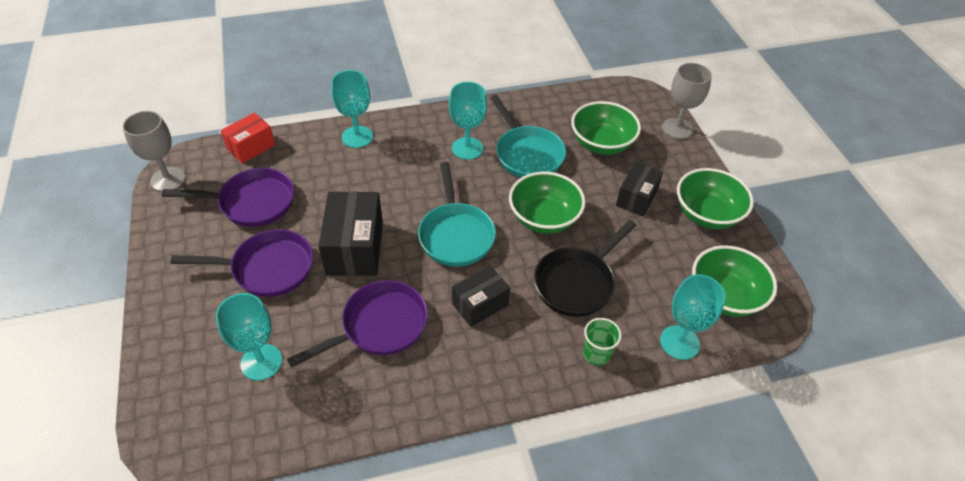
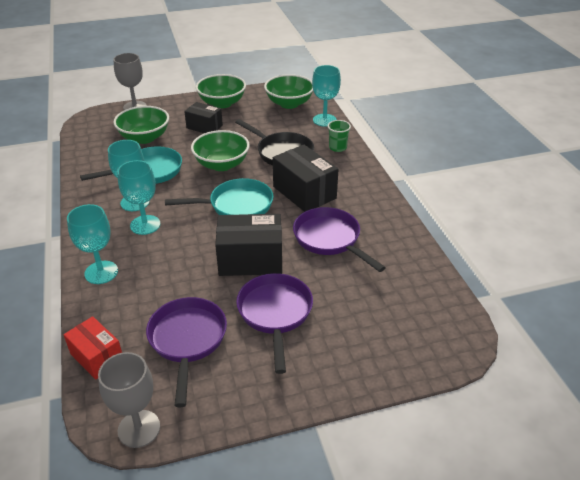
camera: 90 degrees left, 10 degrees down
turquoise goblet [216,293,282,380] -> turquoise goblet moved to [117,160,161,235]
black box [452,266,510,327] -> black box [273,145,339,212], size x1.59

